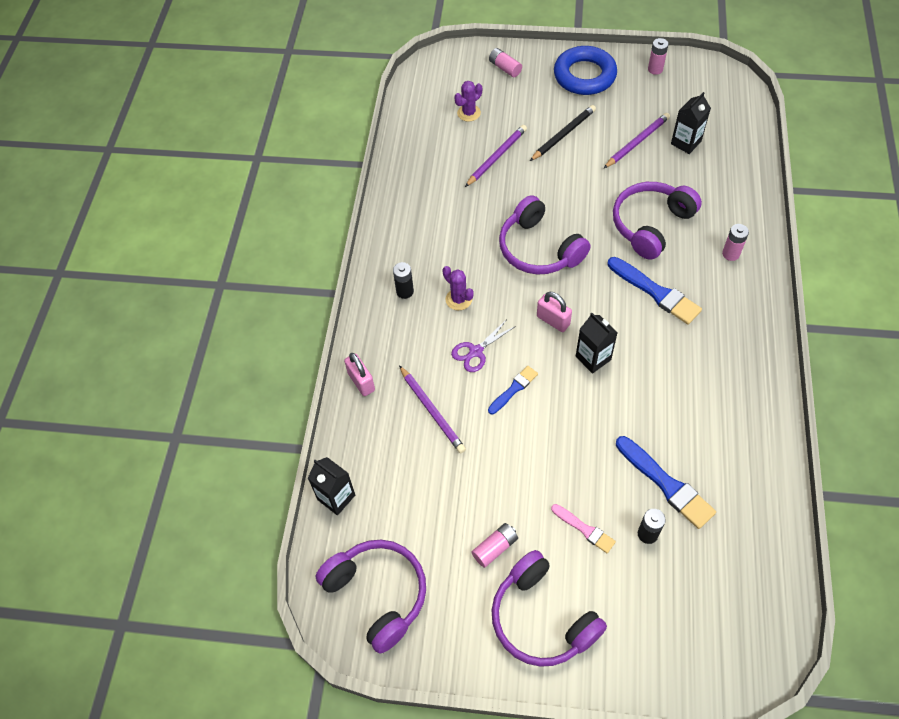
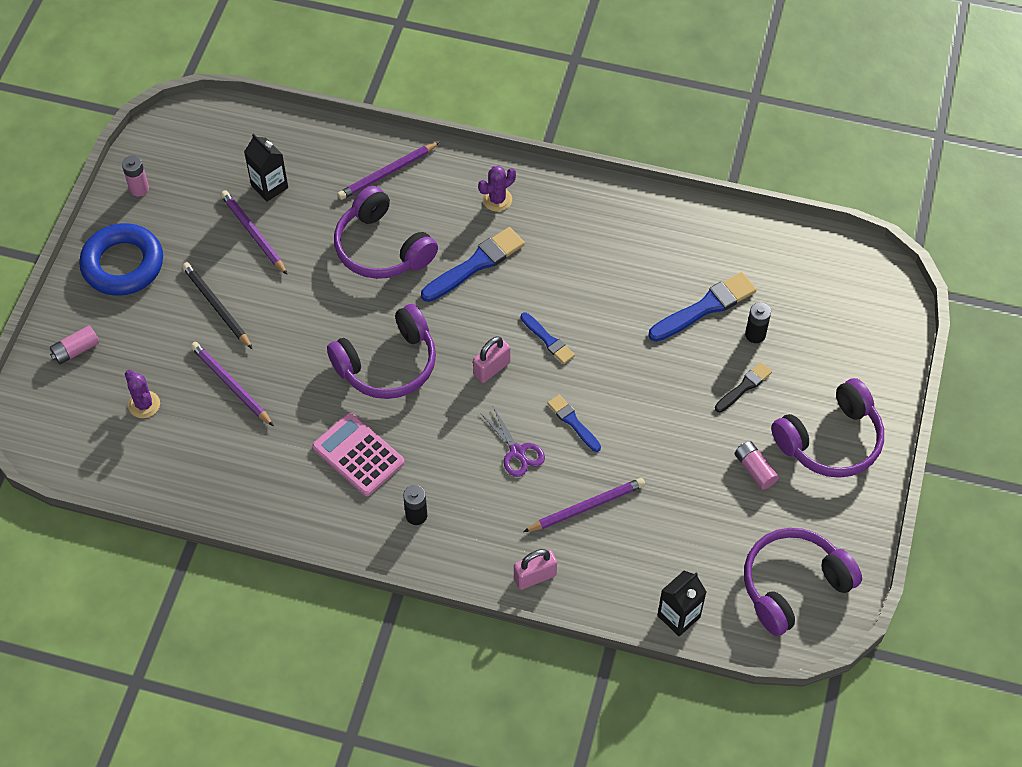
camera: 85 degrees left, 0 degrees up
purple cactus [442,266,474,310] -> purple cactus moved to [478,166,516,212]
pink brush [551,504,616,553] -> black brush [715,362,772,412]
black carton [576,313,618,374] -> blue brush [520,312,575,364]
pink battery [722,224,749,261] -> none
none -> pink calculator [312,413,405,496]
none -> purple pencil [337,142,440,200]

